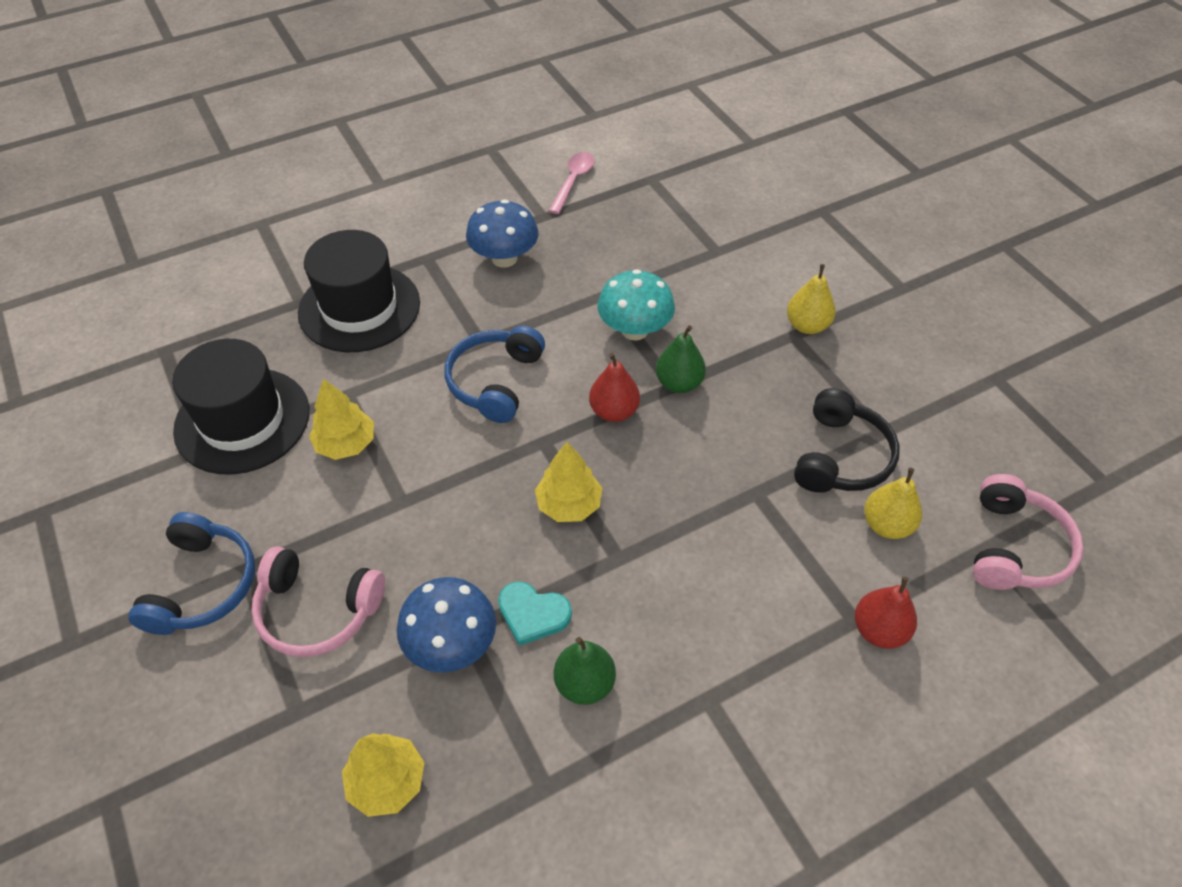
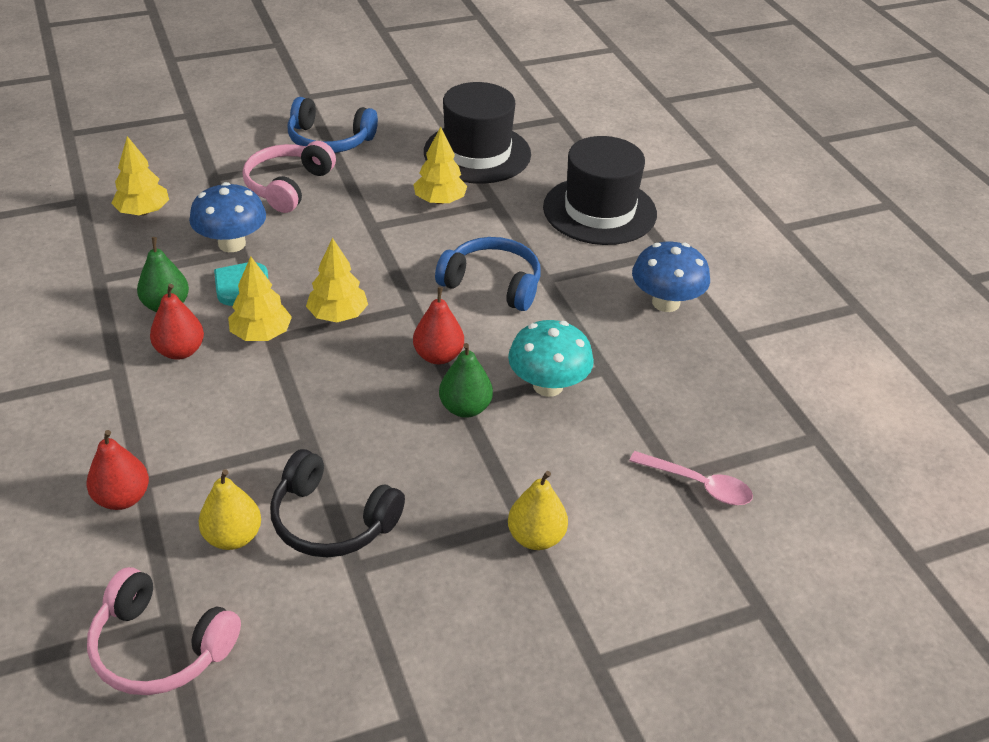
camera: 95 degrees right, 10 degrees down
pink spoon [549,152,595,214] -> pink spoon moved to [629,451,753,505]
none -> red pear [150,284,204,360]
none -> yellow tree [228,256,292,341]

